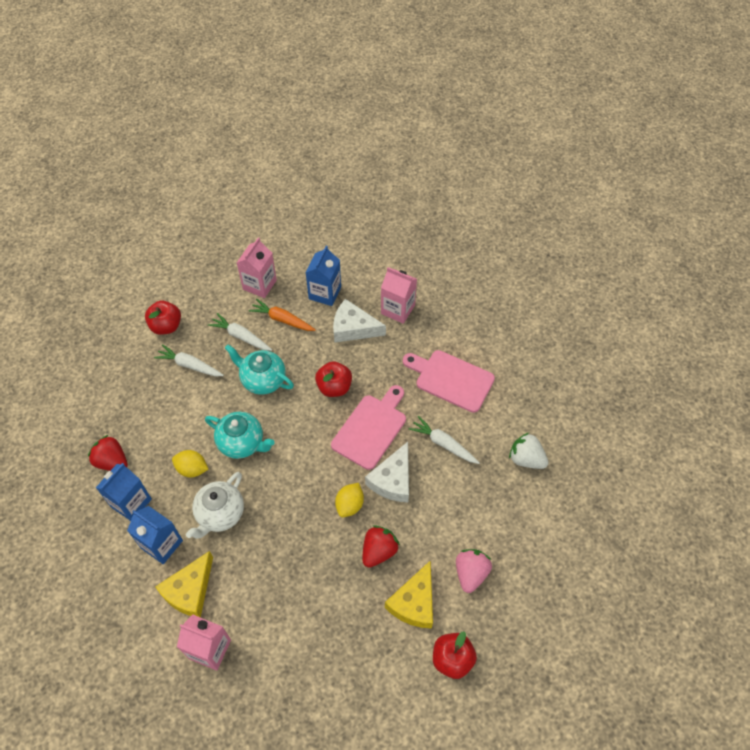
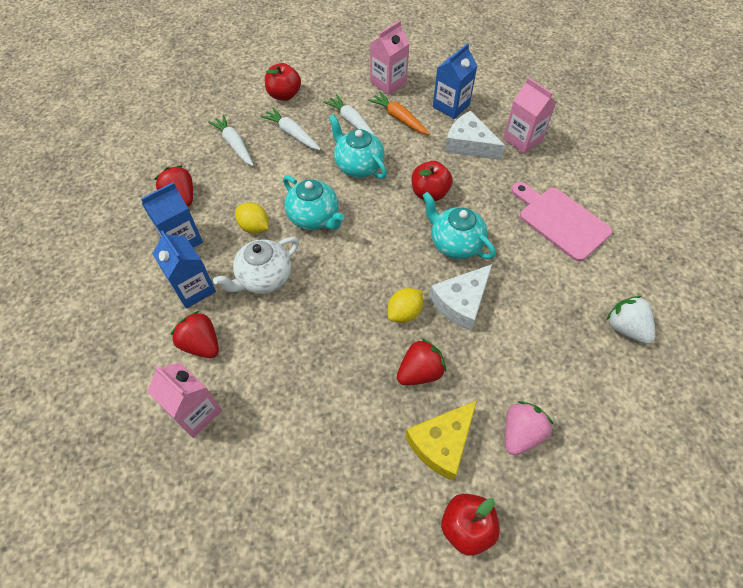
camera: 20 degrees right, 0 degrees up
yellow cheese [155,551,213,618] -> red strawberry [171,311,219,358]
pink cutting board [331,385,406,470] -> turquoise teapot [422,192,496,259]
white carrot [409,416,480,464] -> white carrot moved to [208,115,254,166]

